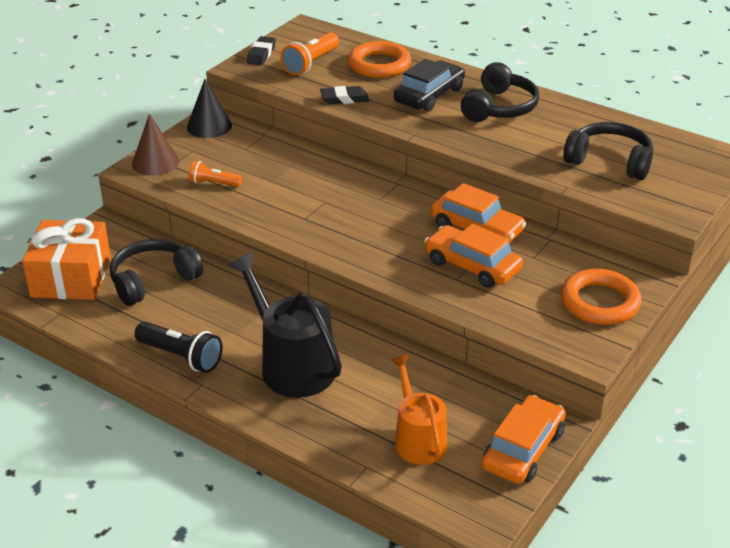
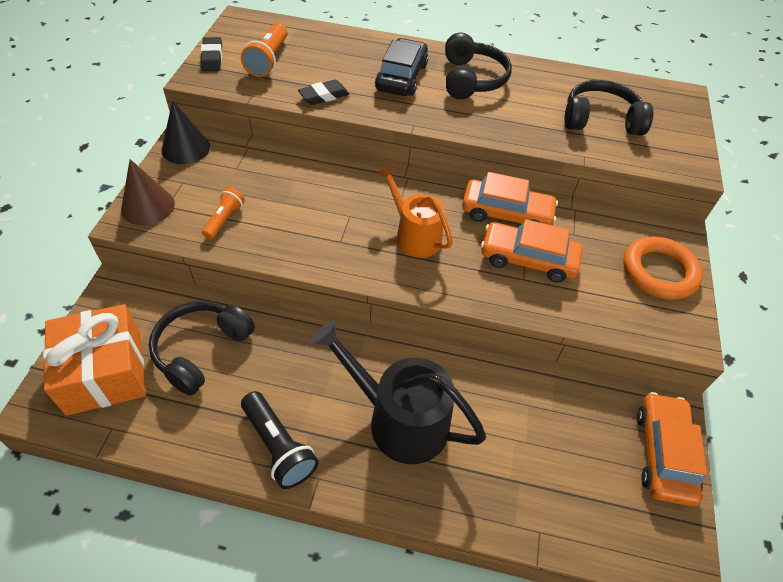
camera: 25 degrees left, 15 degrees up
black flashlight [134,322,223,373] -> black flashlight turned 45 degrees clockwise [241,391,318,489]
orange flashlight [189,161,242,187] -> orange flashlight turned 120 degrees clockwise [202,187,245,239]
orange ring [348,41,411,78] -> none
orange watering can [390,355,447,465] -> orange watering can moved to [377,164,453,258]

